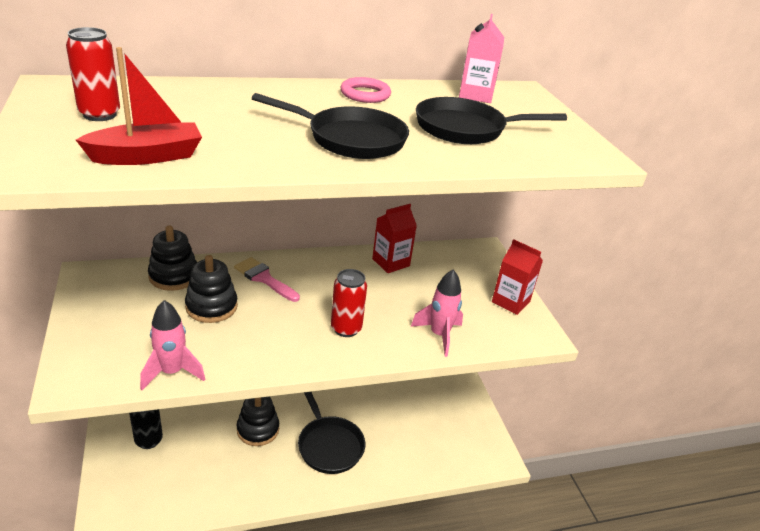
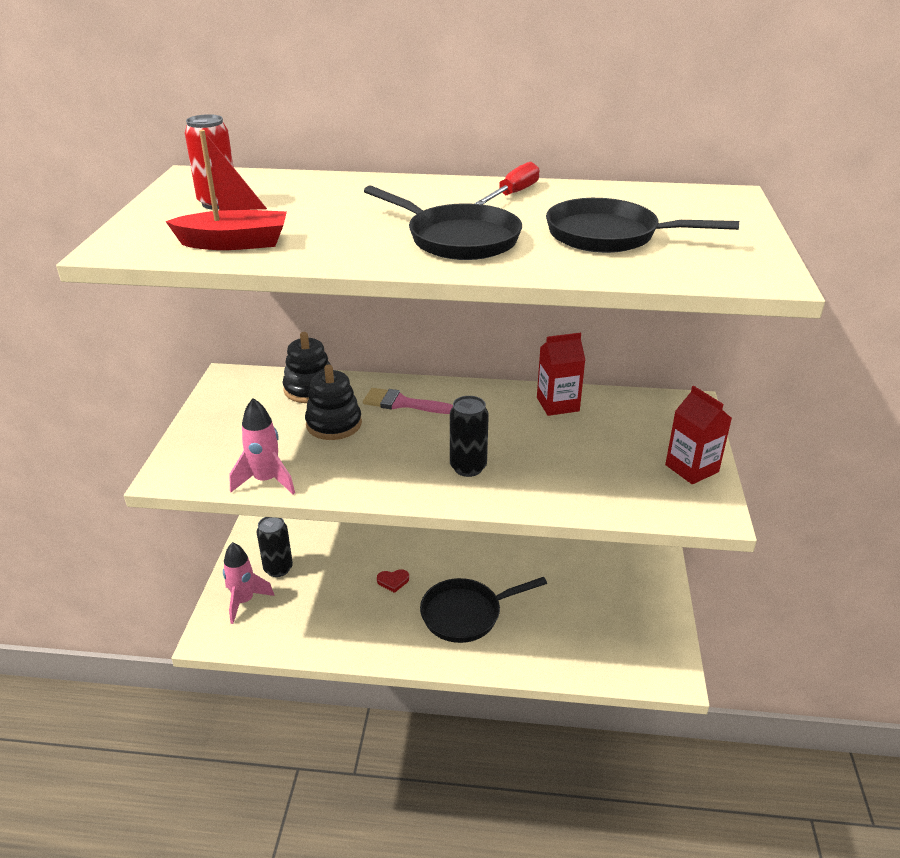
camera: 25 degrees right, 0 degrees up
pink brush [234,257,300,302] -> pink brush turned 45 degrees counterclockwise [363,388,453,414]
black stacking toy [237,397,279,446] -> red heart [377,569,409,593]
black pan [298,392,365,474] -> black pan turned 75 degrees clockwise [420,577,547,643]
red can [331,269,367,337] -> black can [450,396,489,477]
pink ring [340,77,391,103] -> red screwdriver [475,162,539,205]
pink rocket [411,269,463,357] -> pink rocket moved to [223,542,274,624]
pink carton [459,14,504,103] -> none

